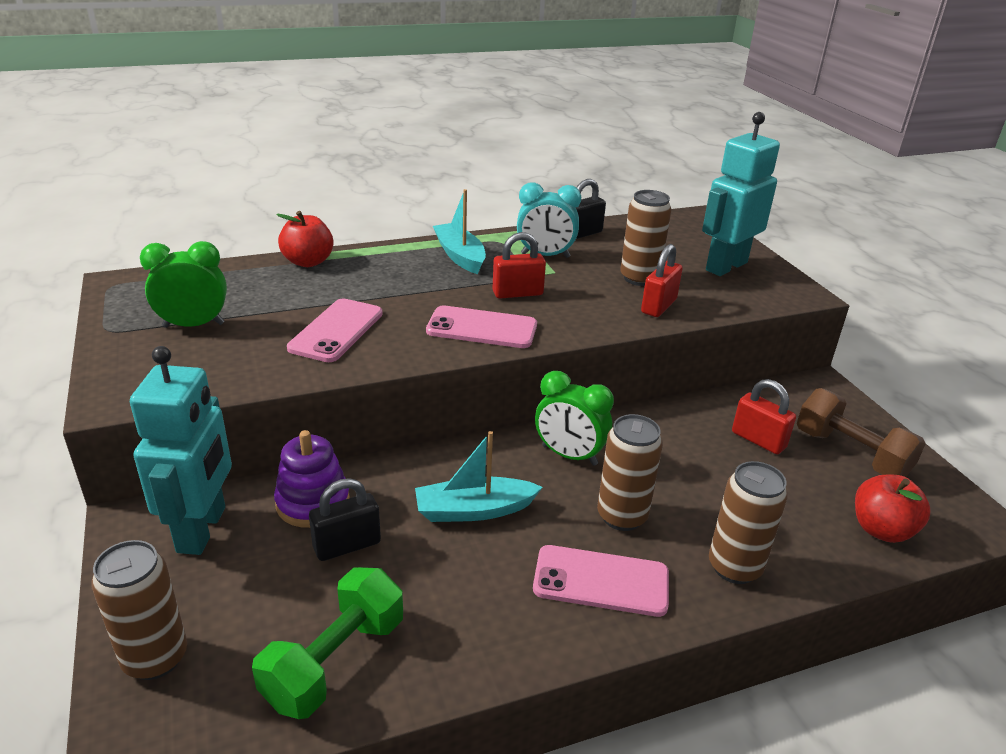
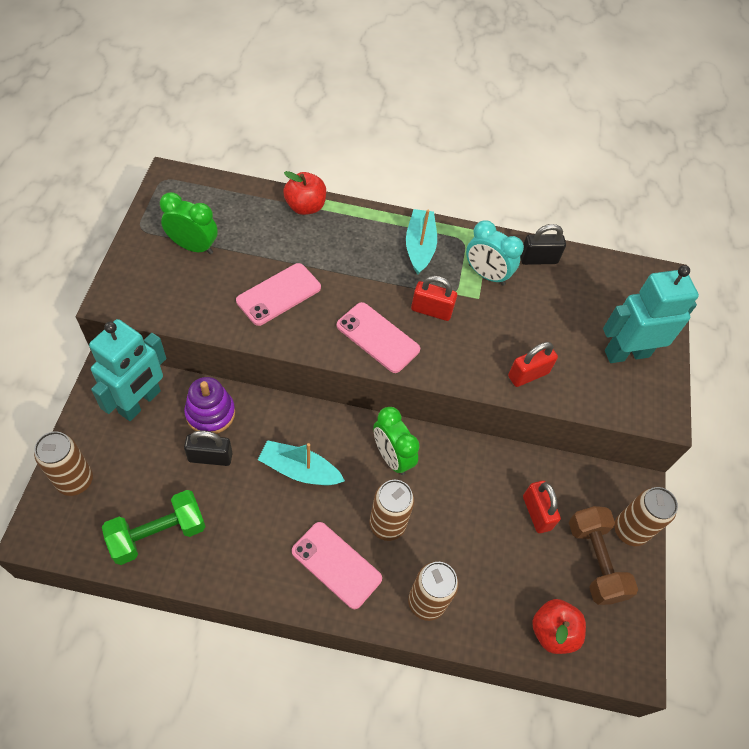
camera: 25 degrees right, 25 degrees up
brown can [620,190,672,286] -> brown can moved to [614,487,678,546]

